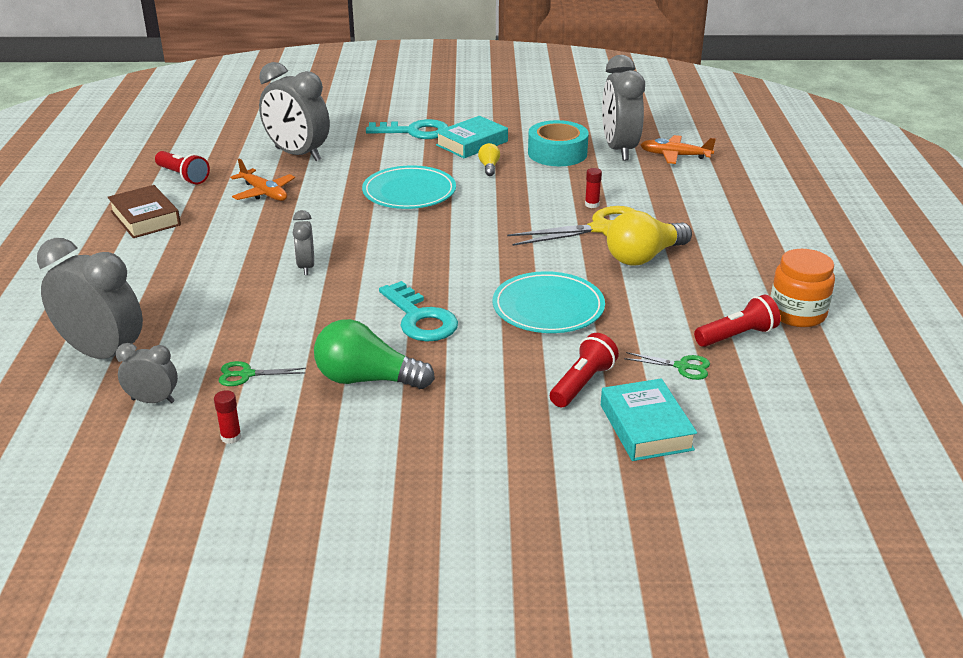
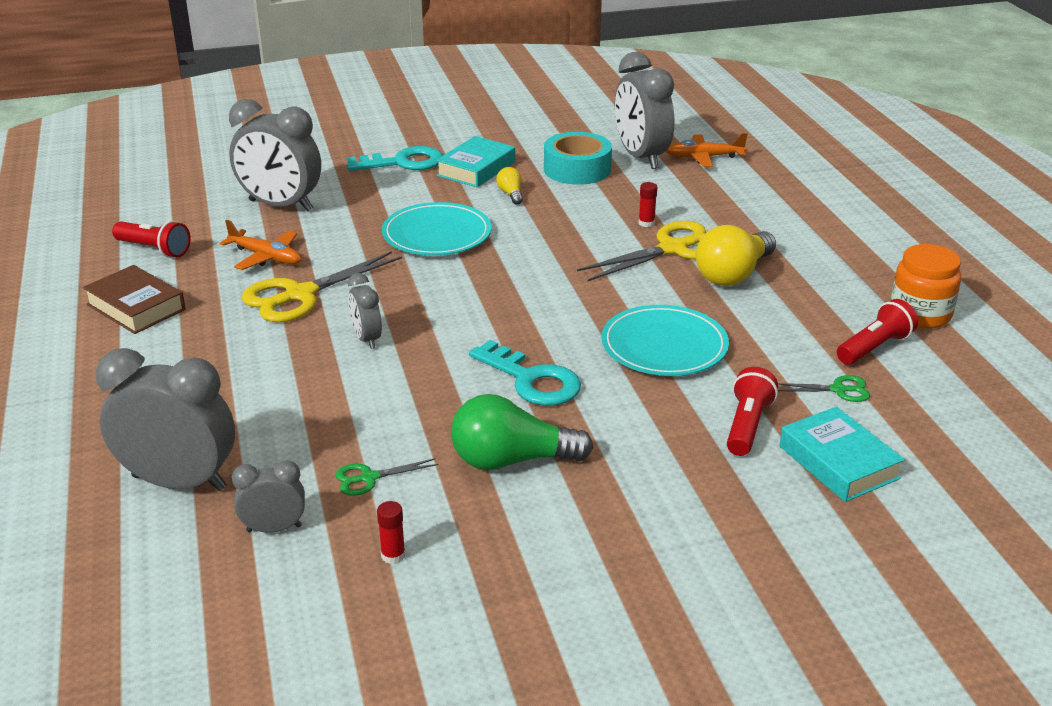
camera: 15 degrees left, 0 degrees up
none -> yellow scissors [242,251,402,322]

